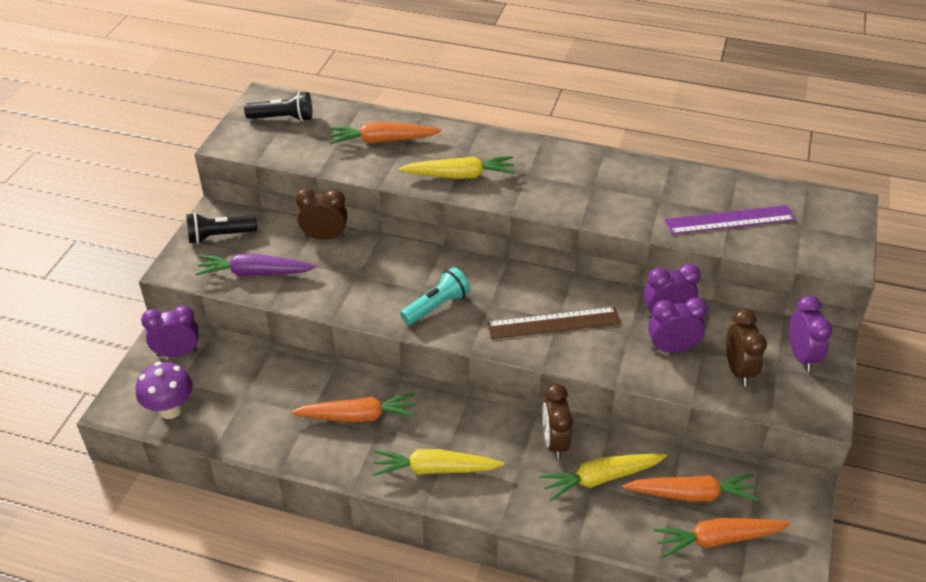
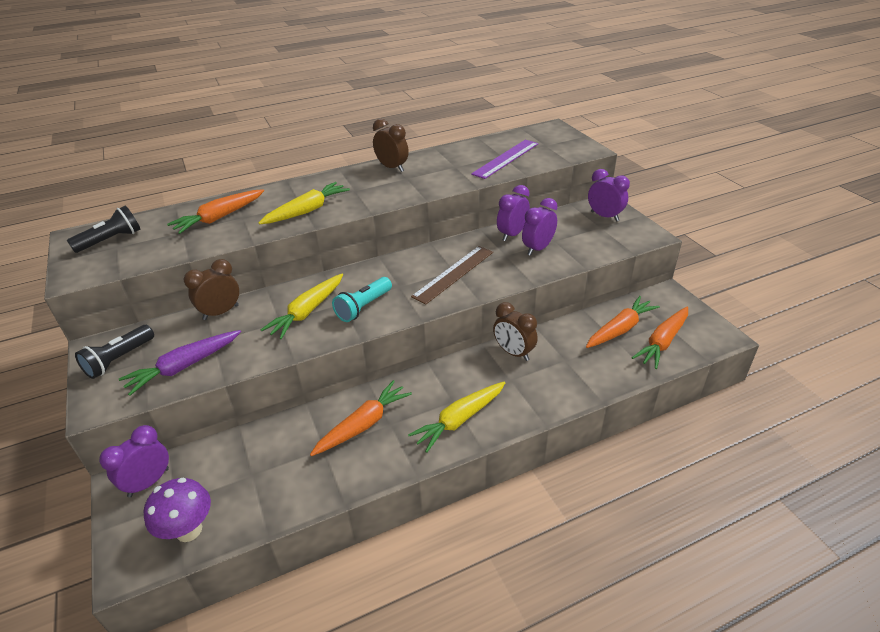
camera: 40 degrees left, 5 degrees down
turquoise flashlight [400,267,470,325] -> turquoise flashlight turned 150 degrees counterclockwise [332,277,392,322]
yellow carrot [539,453,667,501] -> yellow carrot moved to [261,274,343,339]
brown clock [726,309,767,386] -> brown clock moved to [373,119,409,172]

